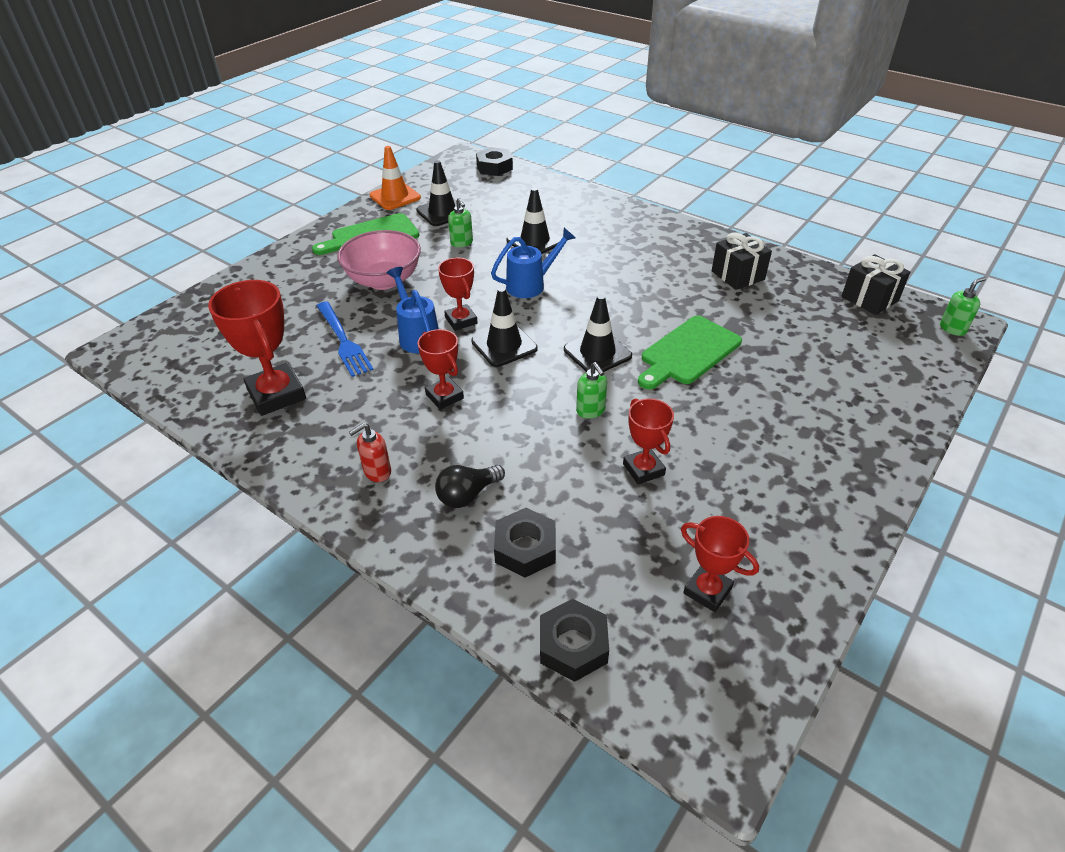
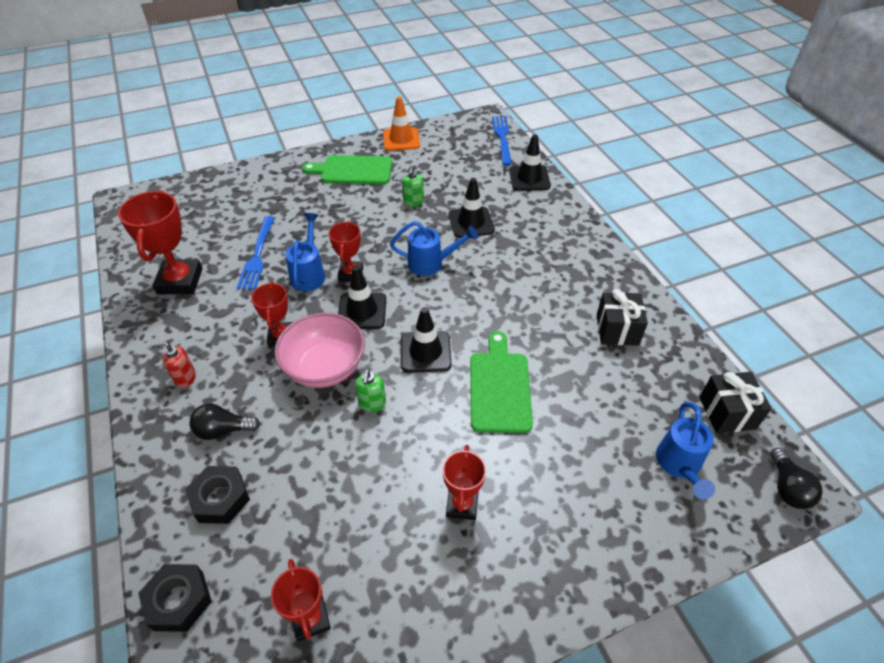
camera: 30 degrees right, 5 degrees up
pink bowl [337,230,421,290] -> pink bowl moved to [275,313,365,388]
black traffic cone [416,160,467,226] -> black traffic cone moved to [509,134,551,191]
black nut [476,147,513,176] -> blue fork [492,116,512,166]
red trophy [623,398,674,485] -> red trophy moved to [443,445,486,520]
green cutting board [638,316,742,389] -> green cutting board turned 105 degrees clockwise [470,331,533,433]
green soap dispenser [940,277,986,336] -> black light bulb [770,448,823,509]
none -> blue watering can [656,402,715,500]

